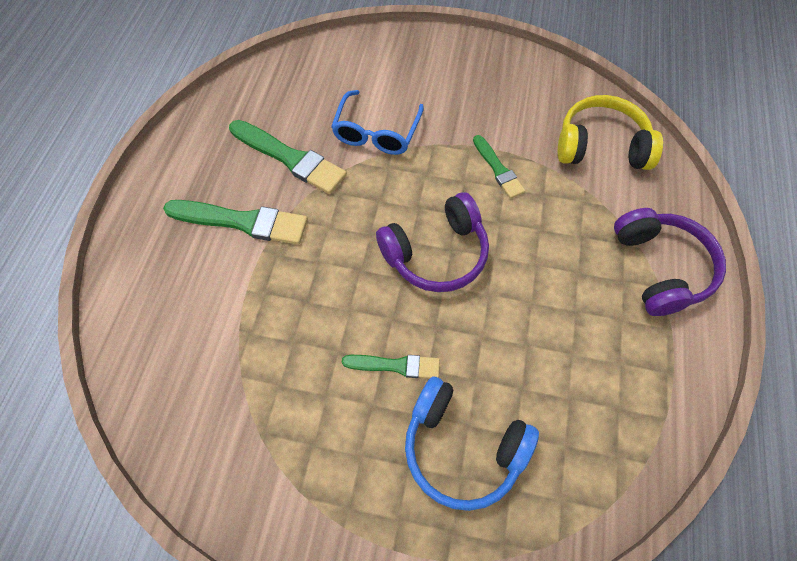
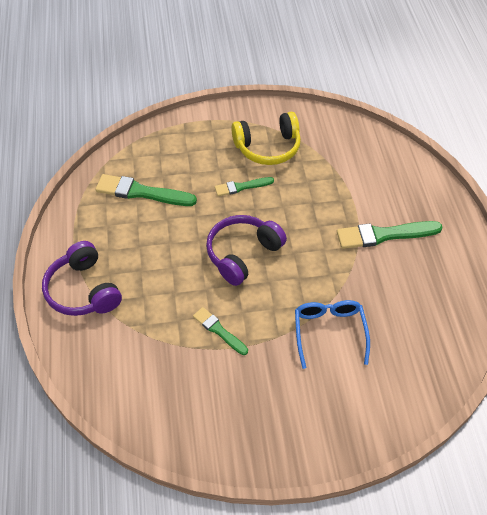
camera: 160 degrees right, 10 degrees down
green brush [229,120,347,194] -> green brush moved to [95,174,197,206]
blue headphones [405,376,539,511] -> none
yellow headphones [558,95,663,170] -> yellow headphones moved to [231,112,301,165]

